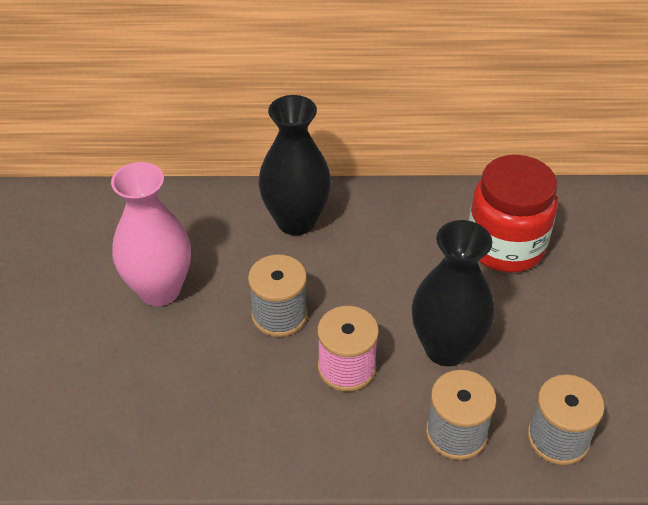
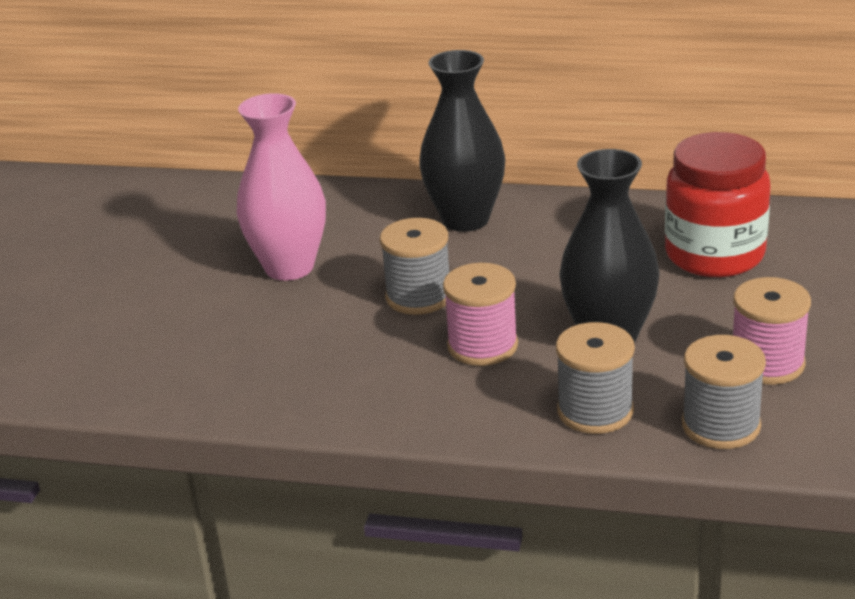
camera: 15 degrees right, 15 degrees down
none -> pink spool [733,277,811,385]

